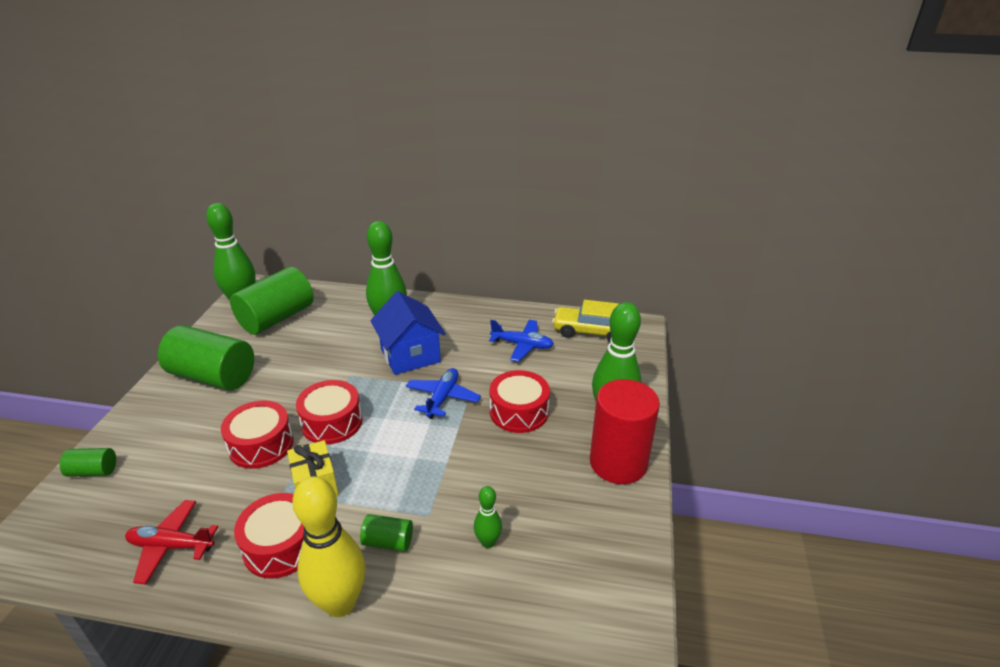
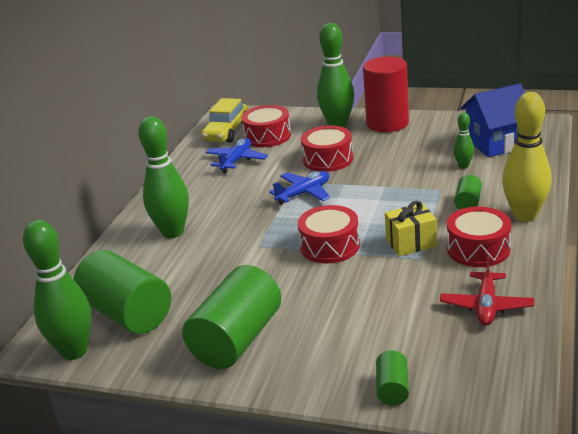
camera: 80 degrees left, 5 degrees down
red drum [221,401,293,469] -> red drum moved to [241,105,291,147]
blue house [371,291,446,375] -> blue house moved to [461,83,525,157]
blue plane [406,368,481,419] -> blue plane turned 120 degrees clockwise [269,171,330,205]

